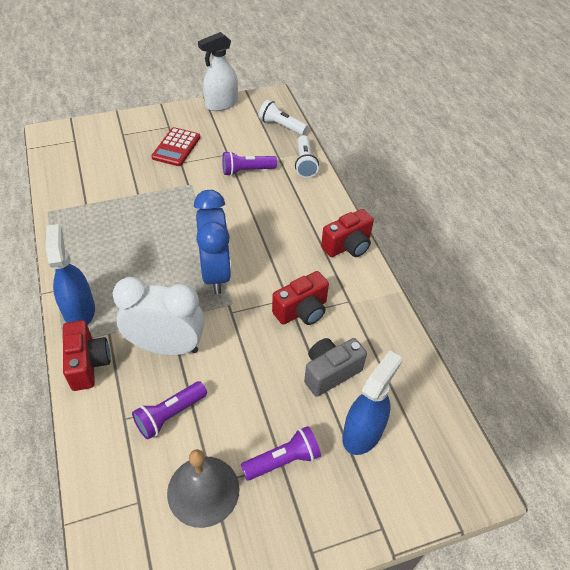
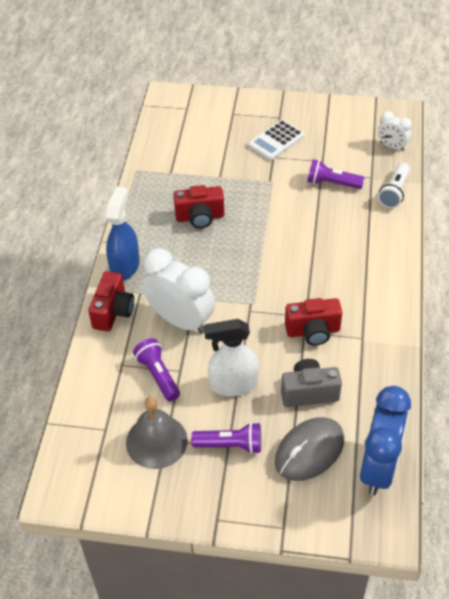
camera: 30 degrees right, 0 degrees up
purple flashlight [132,381,207,440] -> purple flashlight turned 75 degrees clockwise [133,338,180,401]
red calculator [151,127,200,166] -> white calculator [248,119,305,160]
blue clock [194,190,231,294] -> blue clock moved to [360,386,411,495]
white spray bottle [198,32,238,111] -> white spray bottle moved to [204,319,259,396]
white flashlight [259,100,308,135] -> white clock [378,111,412,151]
red camera [321,209,374,257] -> red camera moved to [173,185,224,228]
blue spray bottle [342,350,402,455] -> grey mouse [275,417,344,481]

